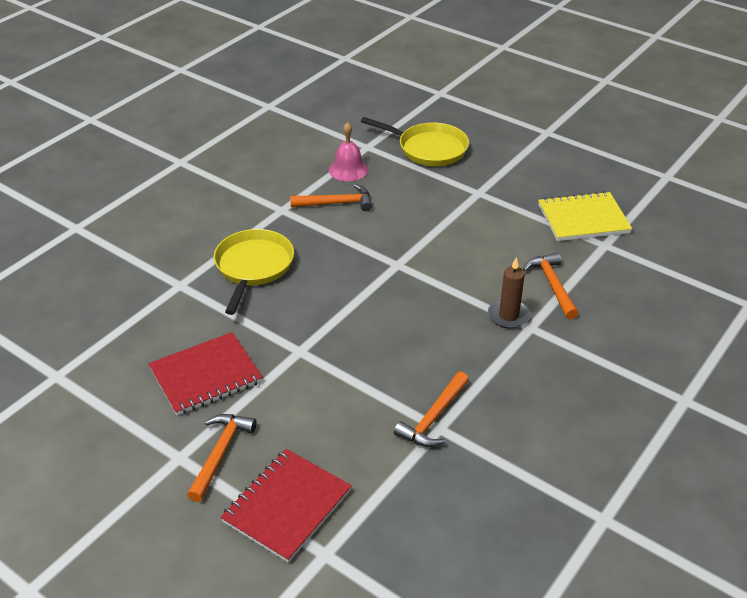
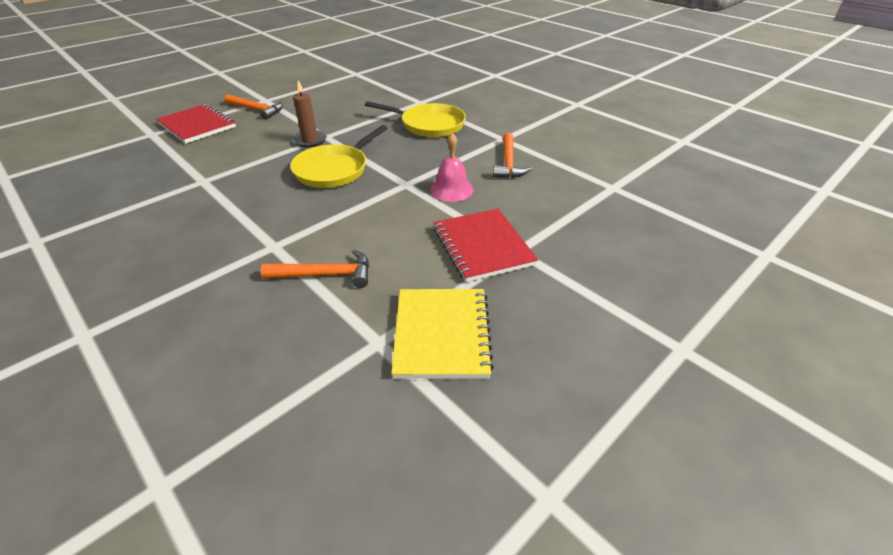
camera: 100 degrees right, 0 degrees up
red notebook [149,332,263,416] -> red notebook moved to [433,209,538,282]
pink bell [329,122,368,181] -> pink bell moved to [430,133,474,202]
yellow pan [361,117,469,166] -> yellow pan moved to [290,125,388,188]
orange hammer [394,371,469,447] -> none
brown candle [488,257,531,329] -> brown candle moved to [293,81,327,148]

